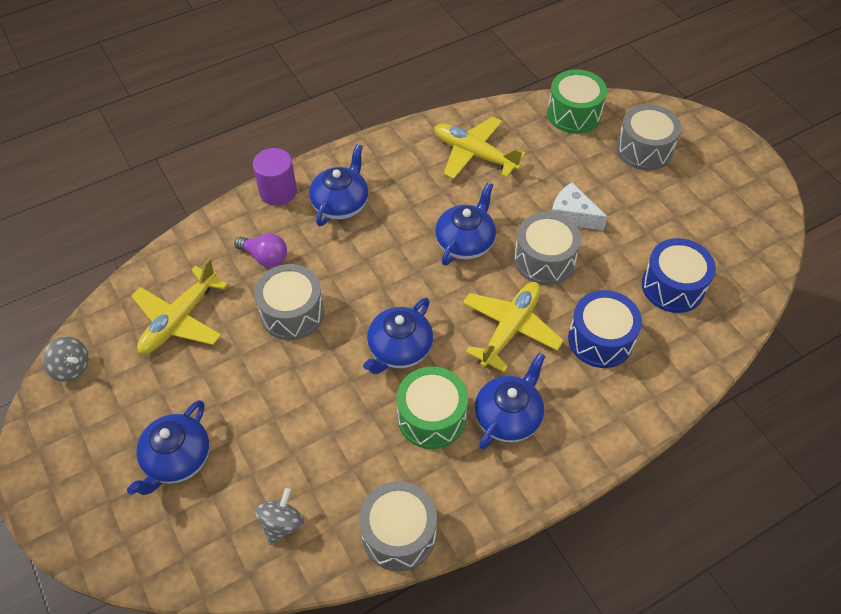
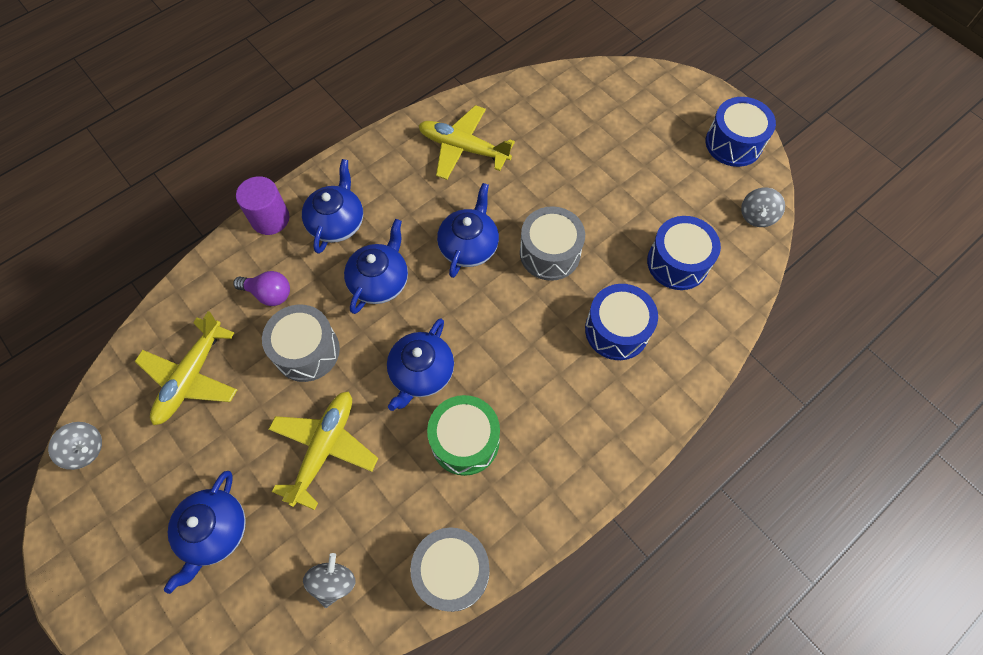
camera: 10 degrees left, 10 degrees up
yellow plane [463,282,564,372] -> yellow plane moved to [269,391,378,510]
blue teapot [475,353,545,450] -> blue teapot moved to [344,219,408,314]
green drum [547,69,607,134] -> none
white cheese [552,182,607,231] -> none
grey drum [617,104,681,171] -> none
none -> blue drum [705,97,776,167]
none -> grey spinning top [741,188,785,227]

